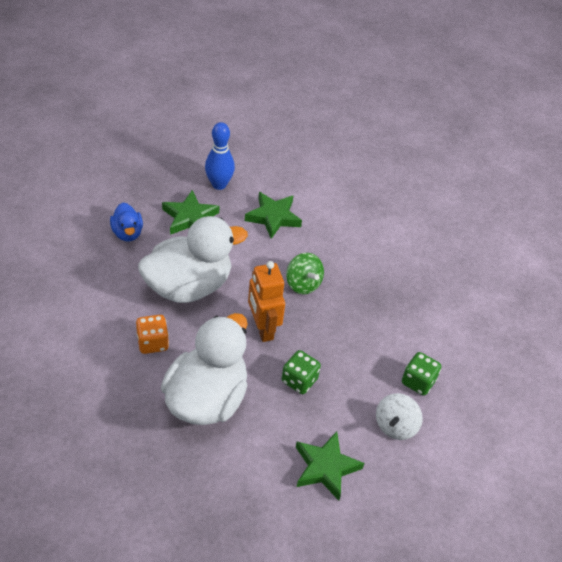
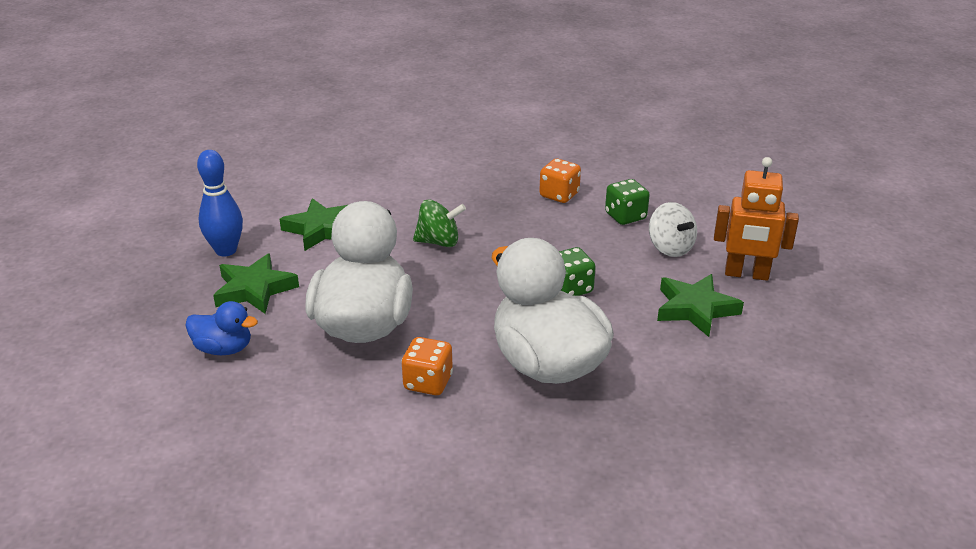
camera: 55 degrees left, 15 degrees down
orange robot [248,261,285,342] -> orange robot moved to [714,157,799,281]
none -> orange dice [539,159,581,203]

